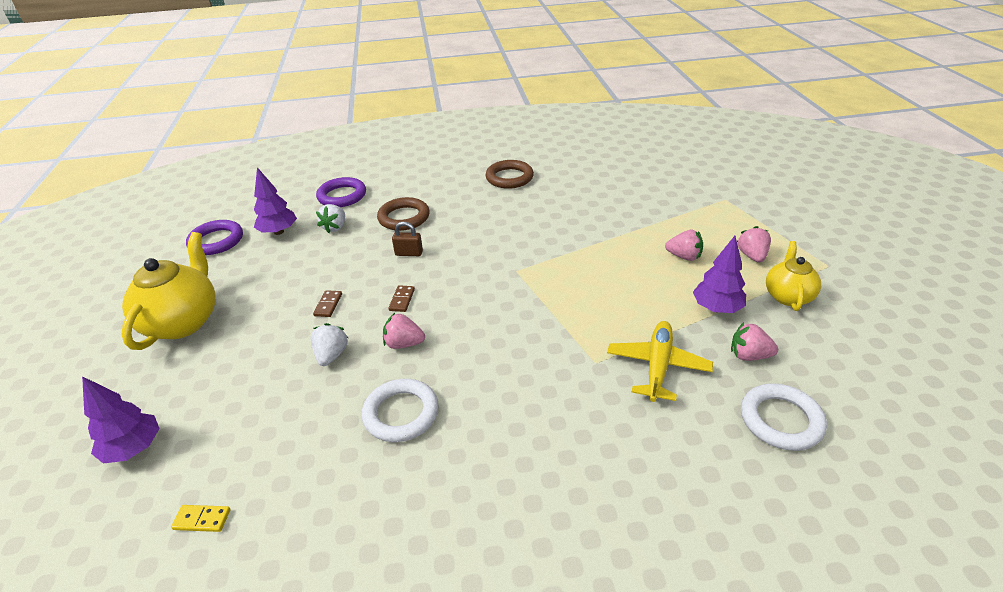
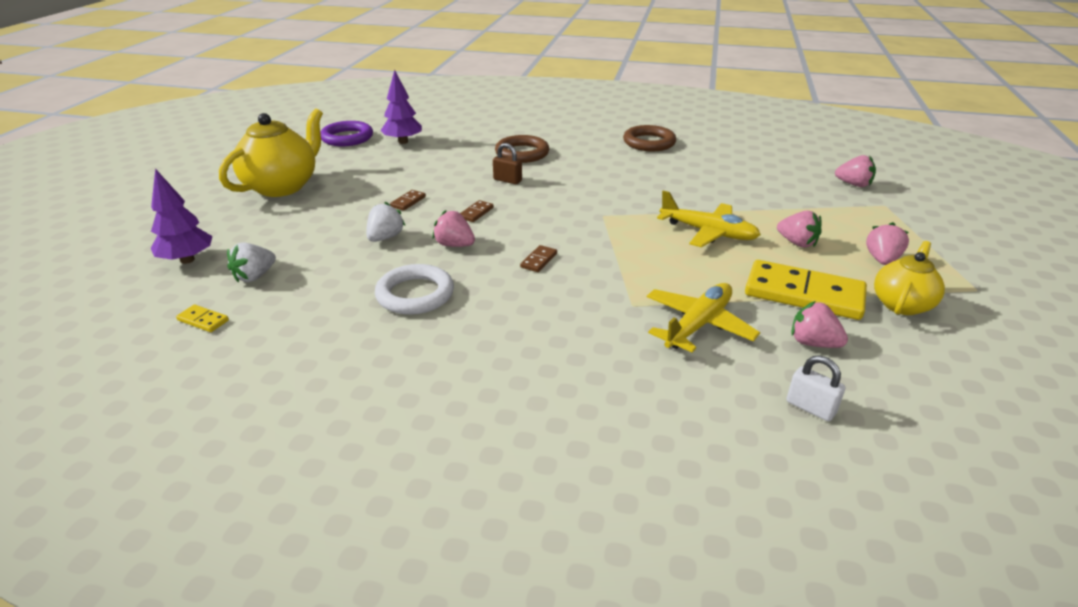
camera: 20 degrees right, 5 degrees down
purple ring [316,177,366,207] -> none
white strawberry [316,204,345,233] -> white strawberry moved to [227,242,276,283]
purple tree [693,236,746,313] -> yellow domino [745,260,867,320]
white ring [741,383,827,451] -> white padlock [786,355,845,421]
none -> brown domino [520,245,557,272]
none -> yellow plane [657,191,761,247]
none -> pink strawberry [835,155,876,187]

